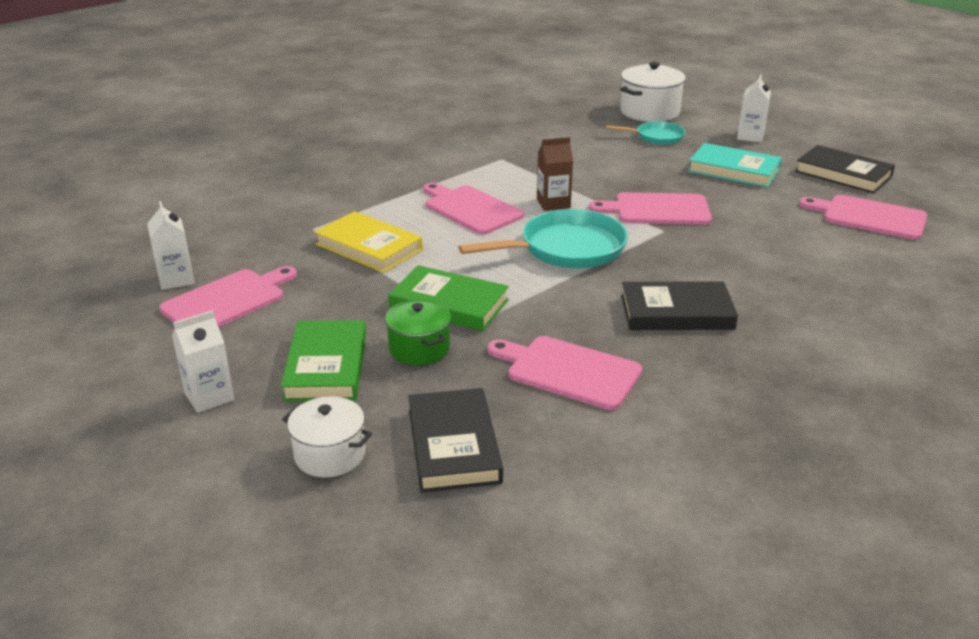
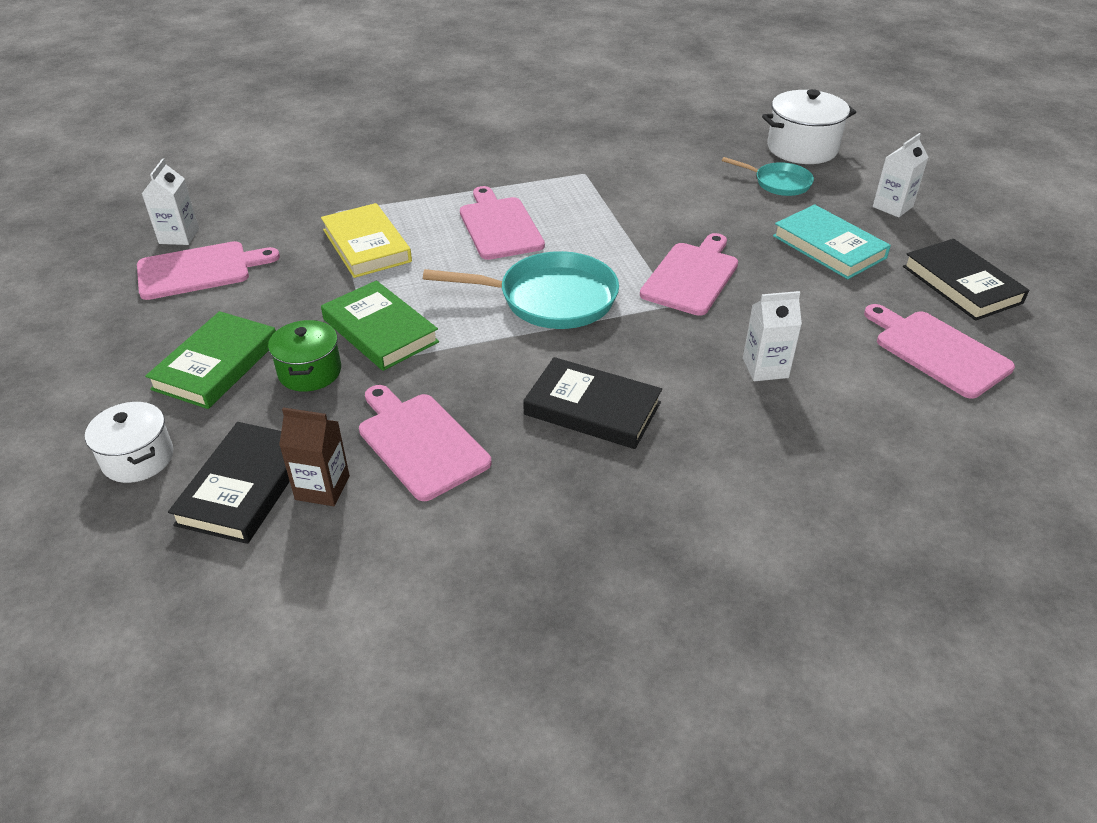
camera: 25 degrees right, 10 degrees up
white carton [172,310,234,413] -> white carton moved to [743,291,802,381]
brown carton [537,137,573,211] -> brown carton moved to [279,407,350,506]
pink cutting board [589,192,712,225] -> pink cutting board turned 90 degrees clockwise [640,233,738,316]

